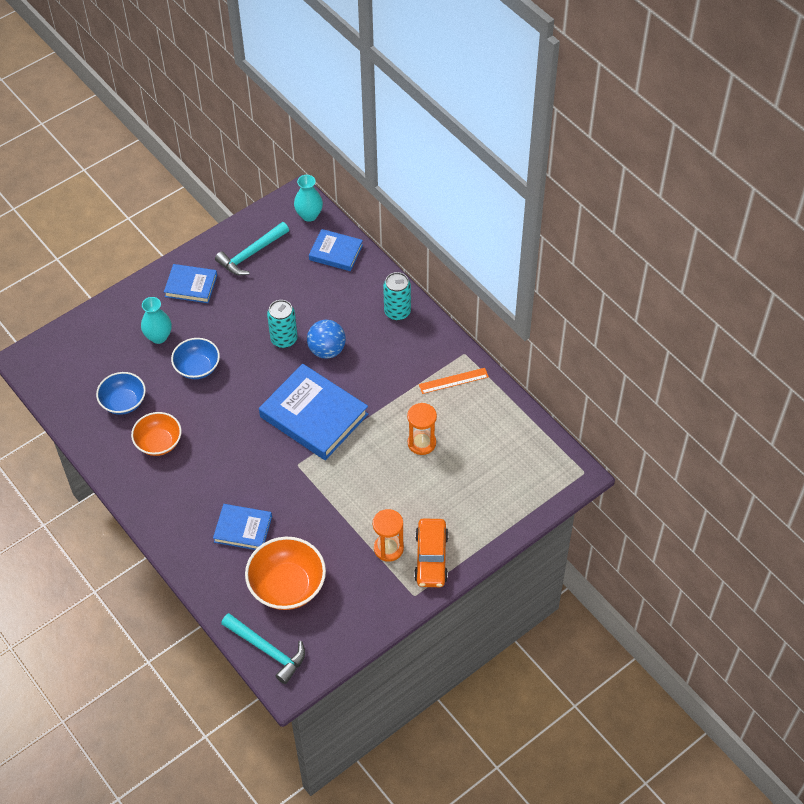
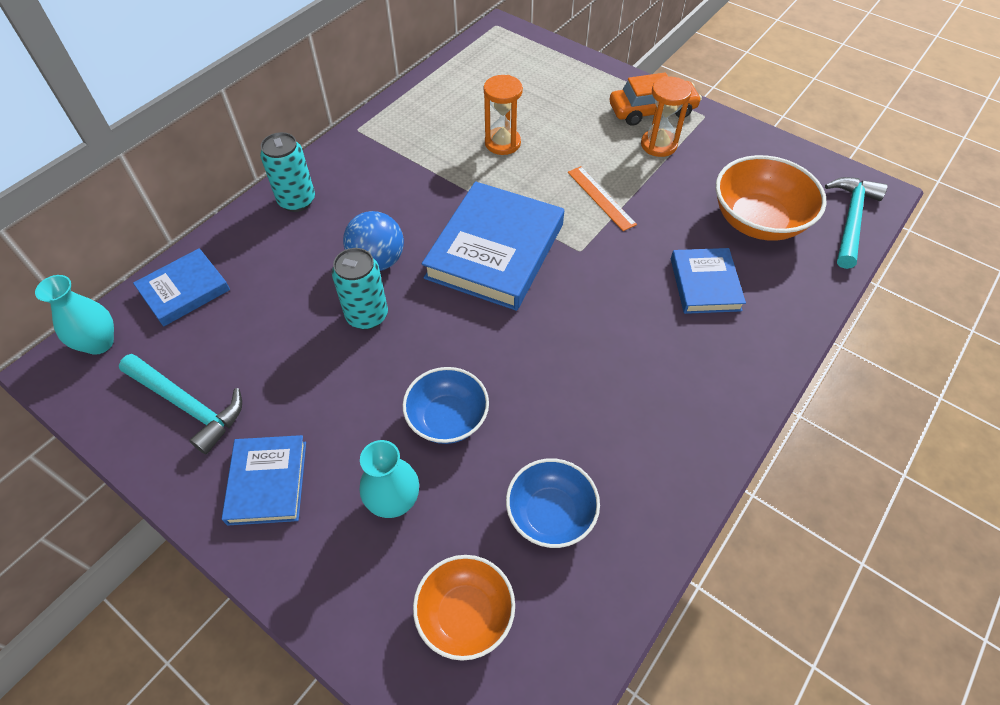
camera: 105 degrees left, 0 degrees up
orange bowl [131,412,182,456] -> orange bowl moved to [413,555,515,661]
blue book [309,229,363,271] -> blue book turned 45 degrees clockwise [133,248,230,327]
orange ruler [419,368,489,394] -> orange ruler moved to [568,166,637,231]

